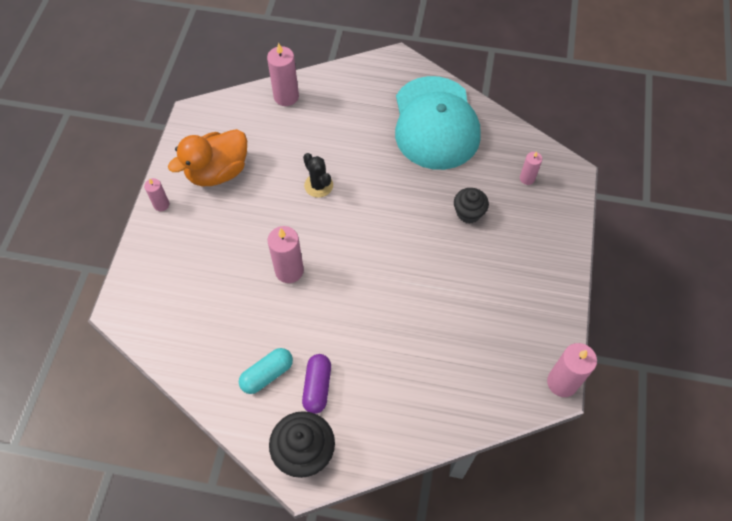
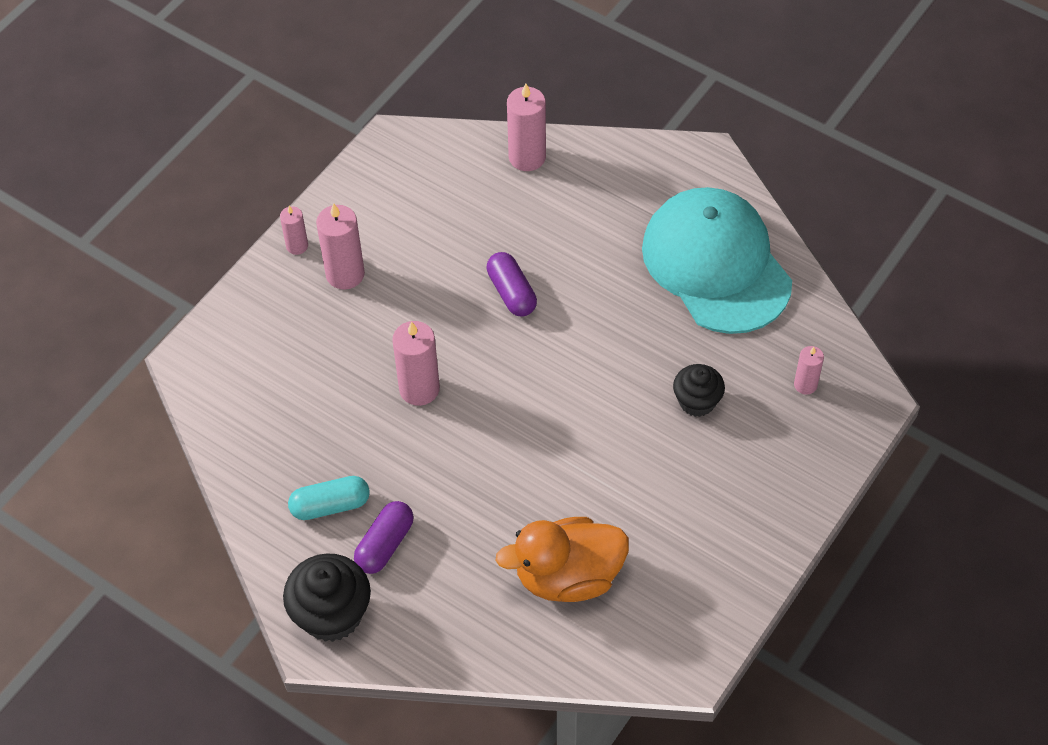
camera: 25 degrees right, 5 degrees down
orange duck [168,129,247,186] -> orange duck moved to [496,517,629,602]
black cactus [303,153,333,198] -> purple capsule [487,252,537,317]
turquoise cap [395,76,481,170] -> turquoise cap turned 135 degrees clockwise [642,187,792,334]
pink candle [547,343,597,397] -> pink candle moved to [316,203,365,290]

